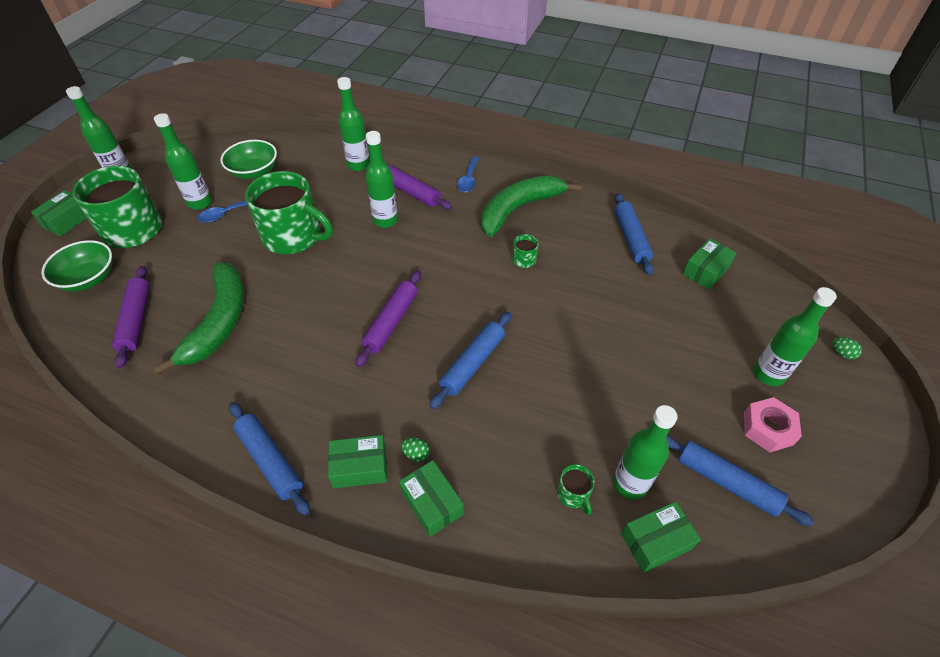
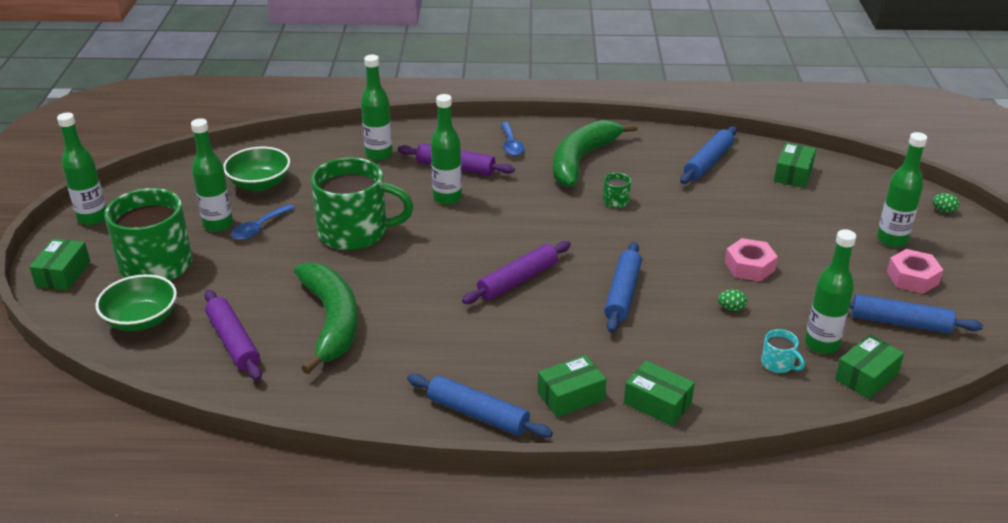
camera: 20 degrees left, 15 degrees down
purple rolling pin [356,271,421,367] -> purple rolling pin turned 45 degrees clockwise [462,241,571,304]
green egg [401,437,430,462] -> green egg moved to [718,289,747,311]
green mug [557,464,595,515] -> turquoise mug [761,329,805,373]
blue rolling pin [615,193,654,275] -> blue rolling pin turned 60 degrees clockwise [680,126,737,184]
none -> pink nut [725,238,778,282]

